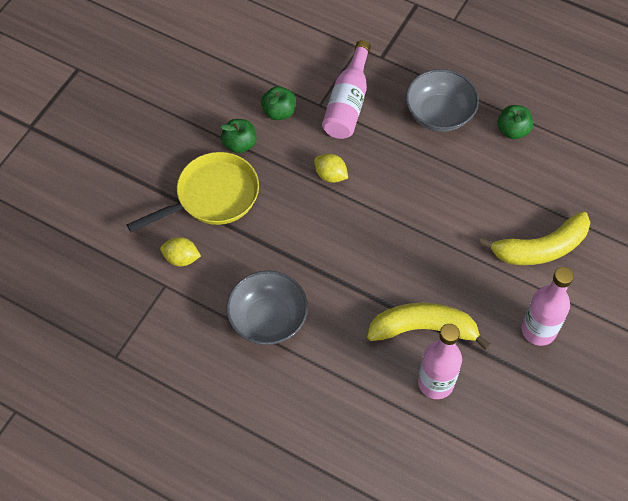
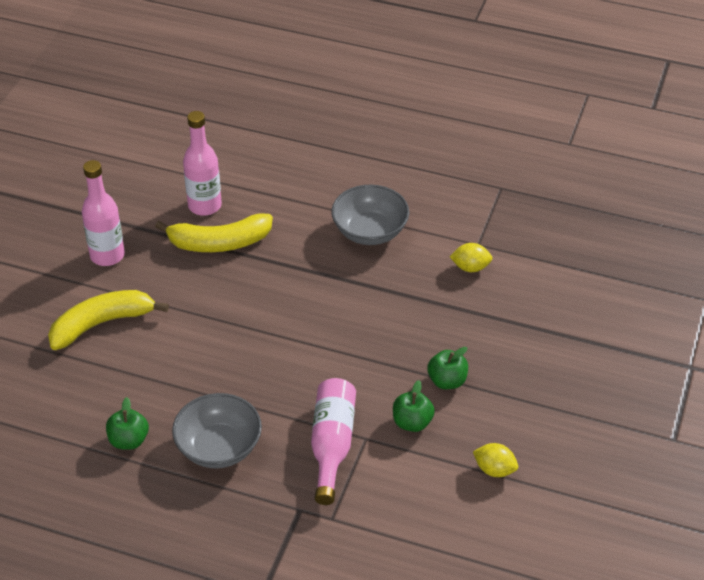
camera: 170 degrees right, 15 degrees down
yellow pan [126,152,259,232] -> none
yellow lemon [314,154,348,183] -> yellow lemon moved to [473,443,518,477]

